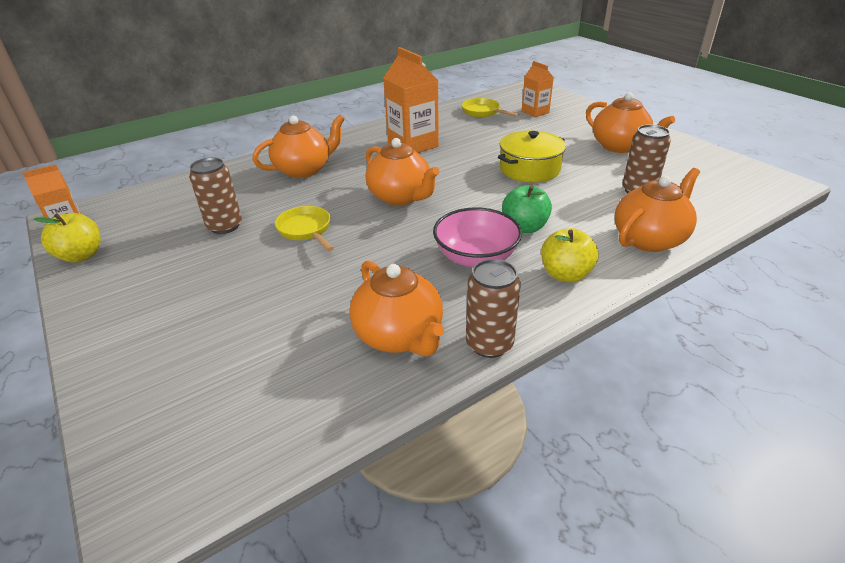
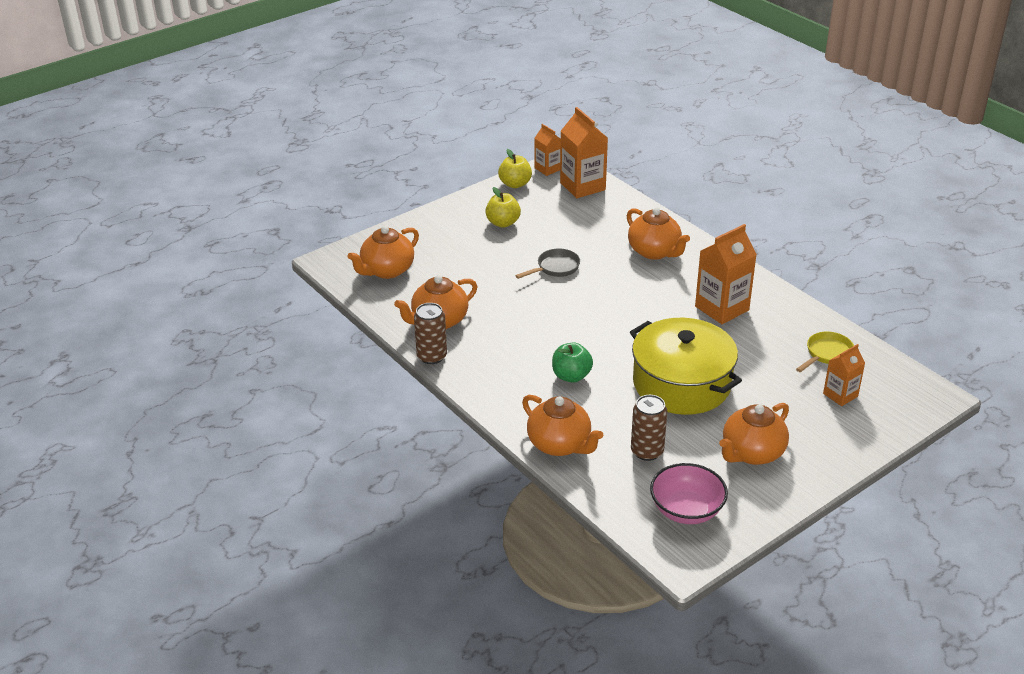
camera: 85 degrees right, 0 degrees up
brown can [189,157,242,234] -> none
yellow pan [275,206,334,251] -> grey pan [515,249,580,279]
orange teapot [366,138,439,206] -> orange teapot moved to [347,226,419,279]
pink bowl [433,207,522,268] -> pink bowl moved to [650,463,728,524]
yellow pot [498,131,566,182] -> yellow pot [630,318,742,415], size x1.60
yellow apple [541,228,599,283] -> yellow apple moved to [485,187,521,228]
none -> orange carton [560,107,608,198]

